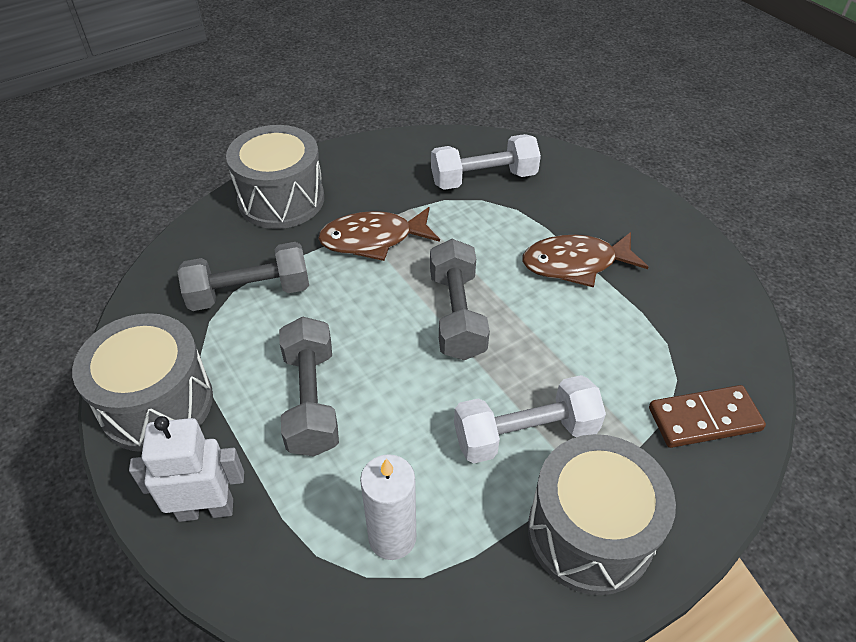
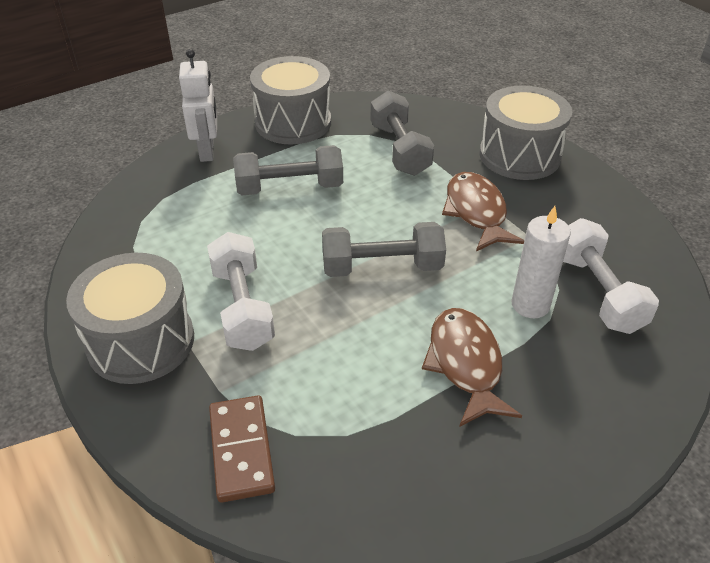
camera: 90 degrees right, 5 degrees down
white candle [360,454,416,560] -> white candle moved to [511,206,571,318]

